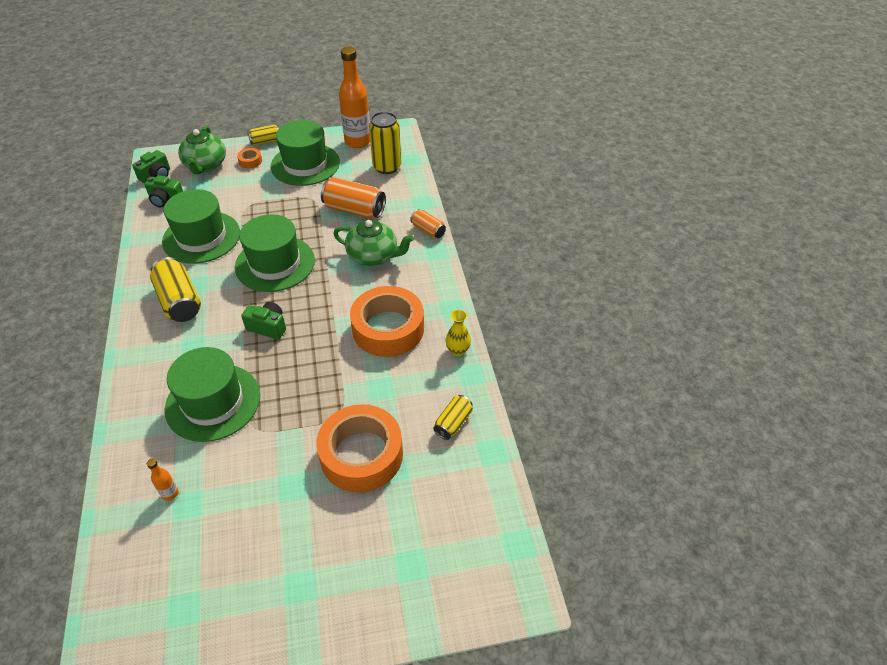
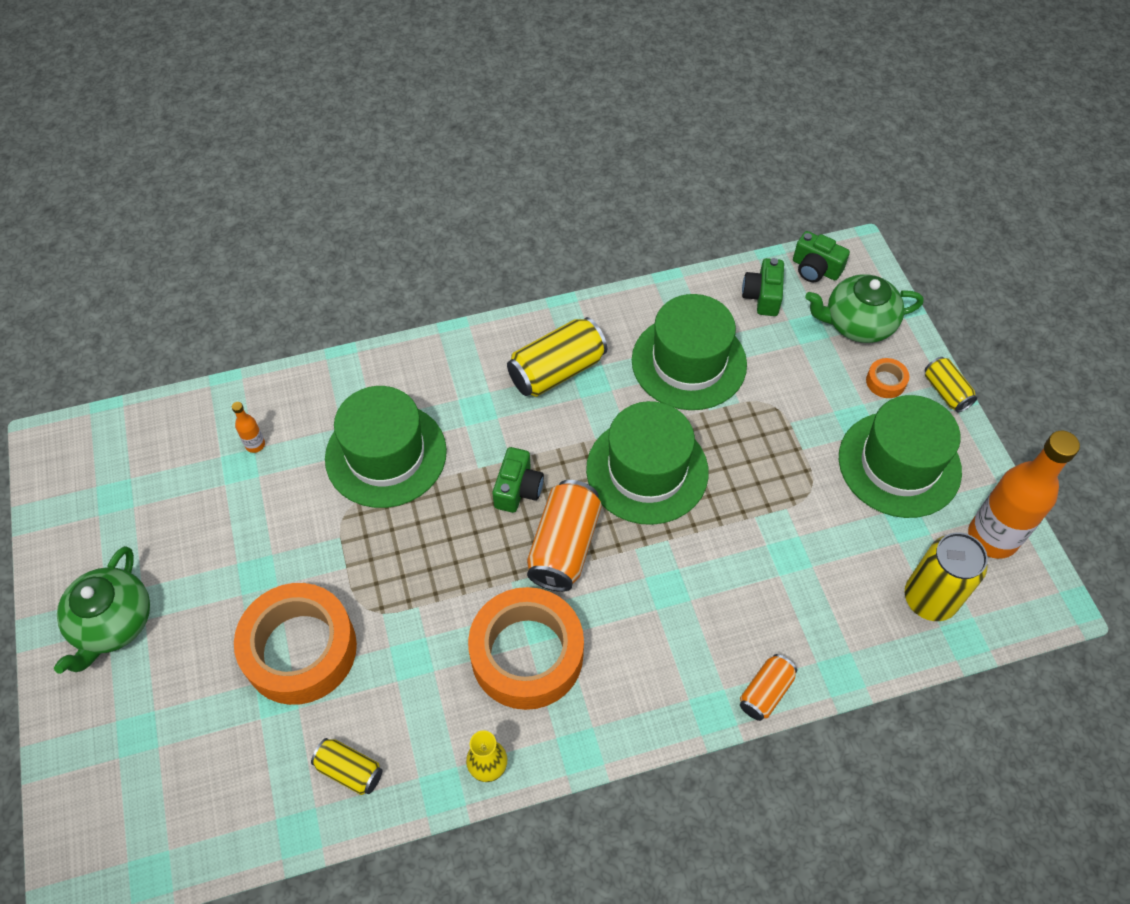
camera: 85 degrees right, 10 degrees up
orange can [321,177,386,218] -> orange can moved to [527,480,602,592]
green teapot [334,219,414,266] -> green teapot moved to [54,546,150,674]

